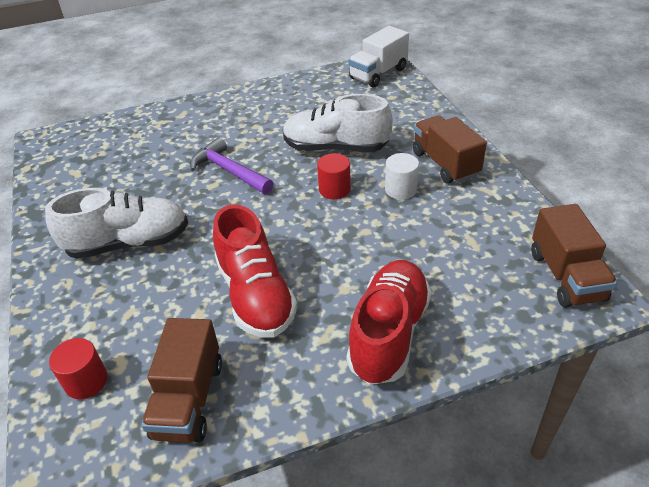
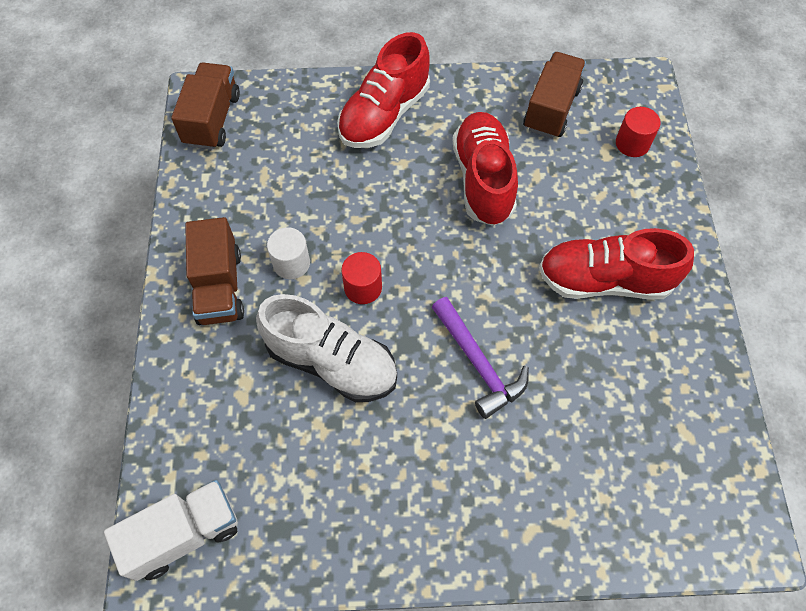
camera: 165 degrees left, 20 degrees up
white shoe [45,188,188,259] -> red shoe [539,228,694,299]

